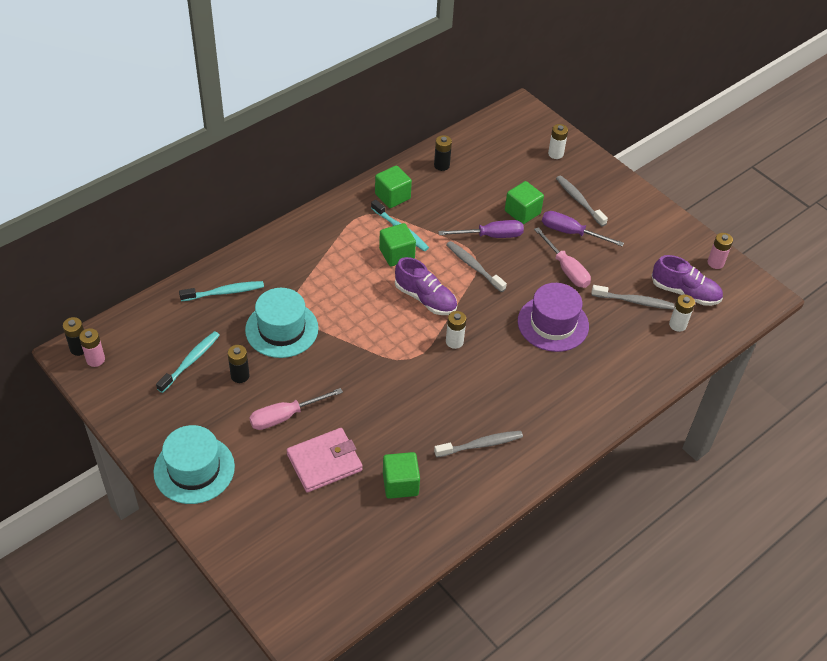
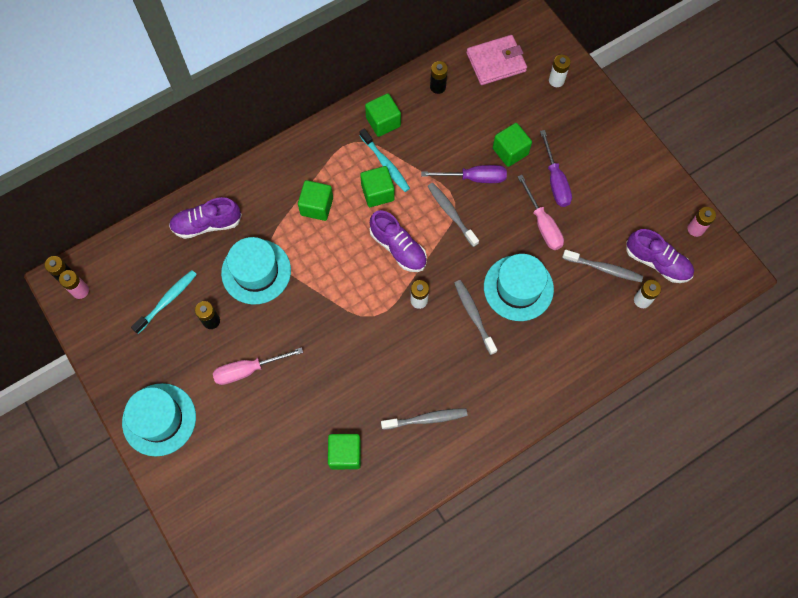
camera: 10 degrees right, 20 degrees up
turquoise toothbrush [179,281,264,301] -> purple shoe [169,197,242,239]
pink wallet [287,428,363,493] -> pink wallet moved to [466,35,527,85]
purple hat [518,283,589,352] -> turquoise hat [484,254,554,321]
purple screwdriver [542,211,624,247] -> purple screwdriver turned 135 degrees counterclockwise [540,130,572,207]
grey toothbrush [556,175,608,227] -> grey toothbrush moved to [454,280,497,355]
none -> green cube [298,180,333,221]

